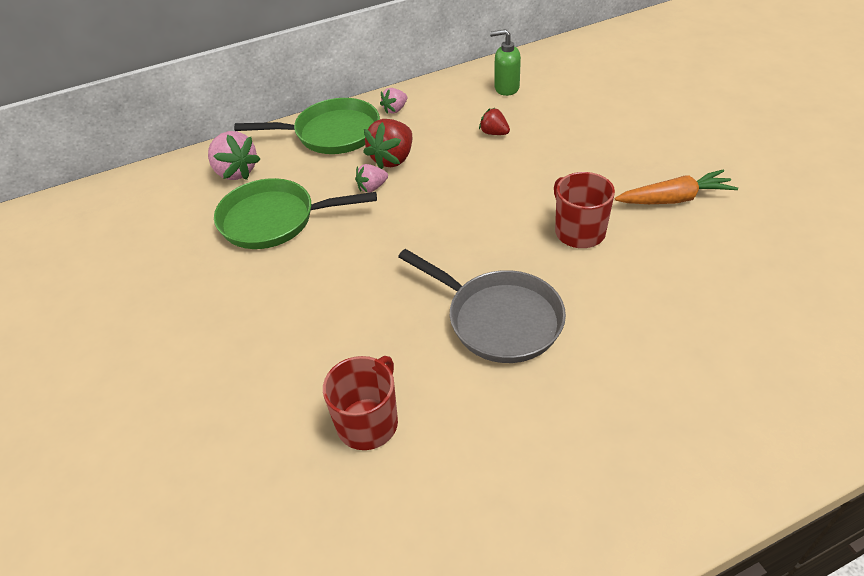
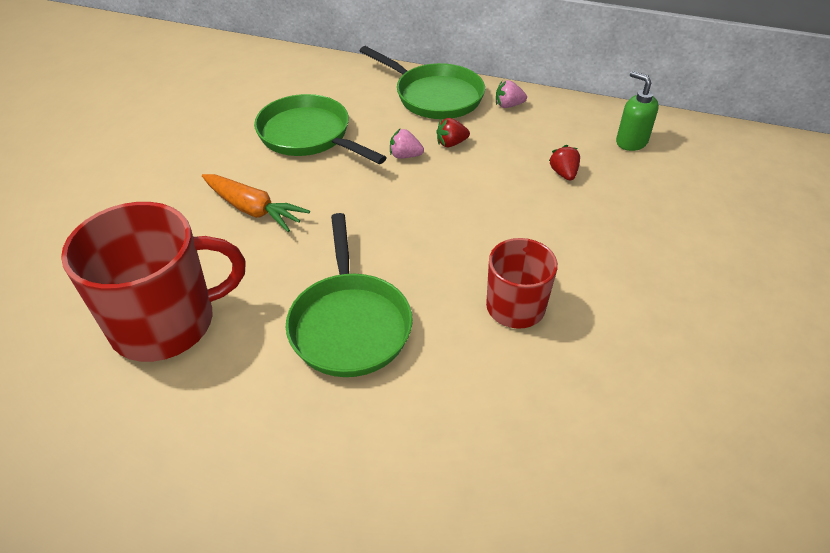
camera: 40 degrees right, 0 degrees up
pink strawberry [208,131,260,180] -> none
red mug [323,356,398,450] -> red mug [61,202,246,362], size x1.69
red strawberry [363,119,412,169] -> red strawberry [436,118,470,147], size x0.57
grey pan [398,249,566,363] -> green pan [286,213,413,377]
orange carrot [614,170,738,204] -> orange carrot moved to [202,174,310,232]

